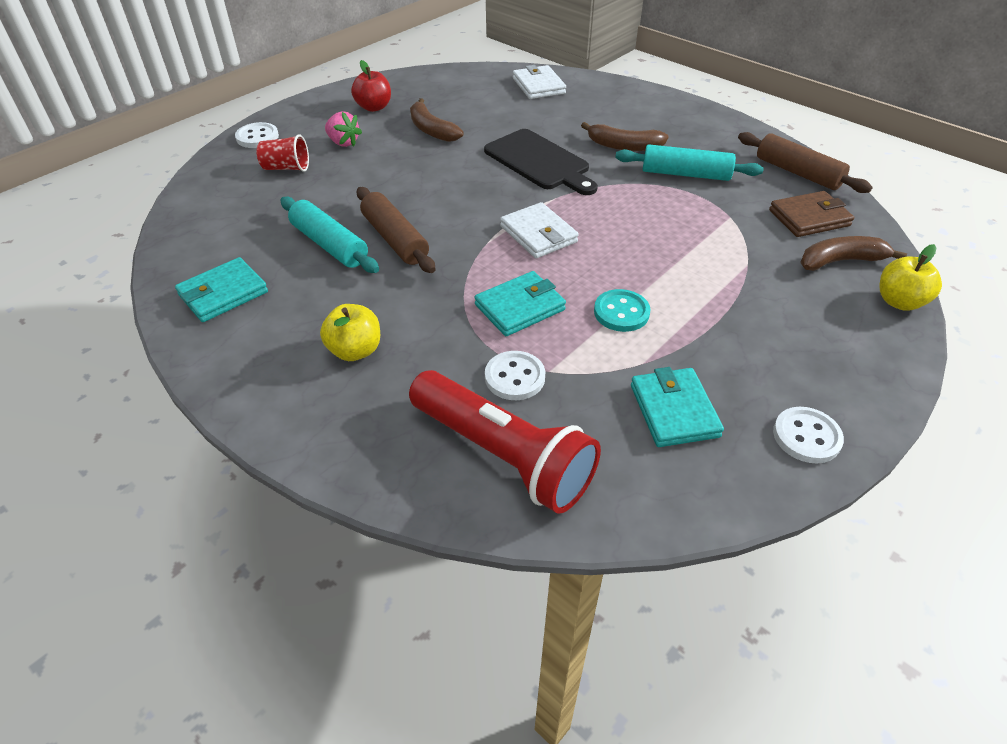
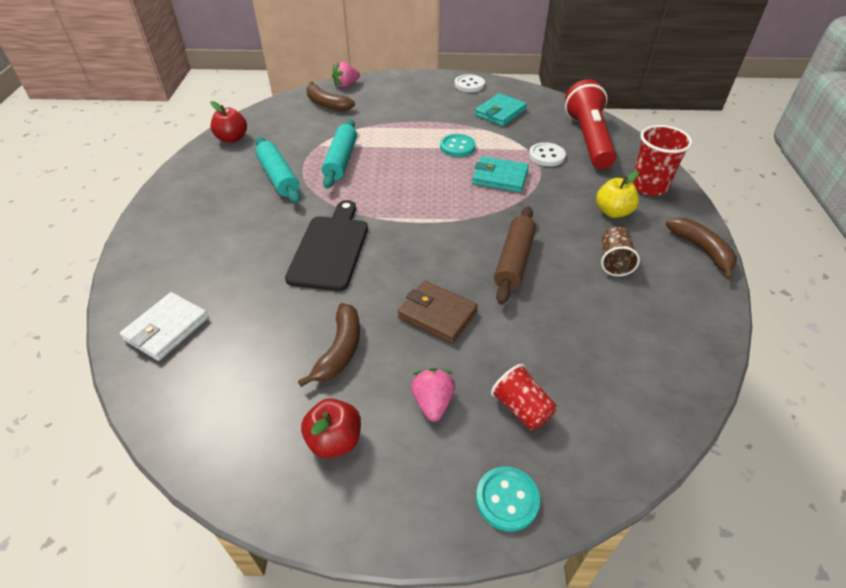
camera: 130 degrees left, 0 degrees up
turquoise wallet [175,257,268,322] -> none
white button [235,122,279,148] -> turquoise button [476,466,540,532]
turquoise rolling pin [280,197,379,273] -> turquoise rolling pin moved to [322,119,357,189]
white wallet [500,202,579,258] -> none
brown banana [581,122,669,151] -> brown banana moved to [666,218,737,280]
brown rolling pin [738,132,873,193] -> red apple [210,101,247,143]
brown wallet [769,191,854,237] -> brown wallet moved to [398,281,478,344]
yellow apple [879,244,942,311] -> pink strawberry [332,61,360,87]
none -> brown cup [601,227,640,276]
none -> red cup [632,125,693,196]

